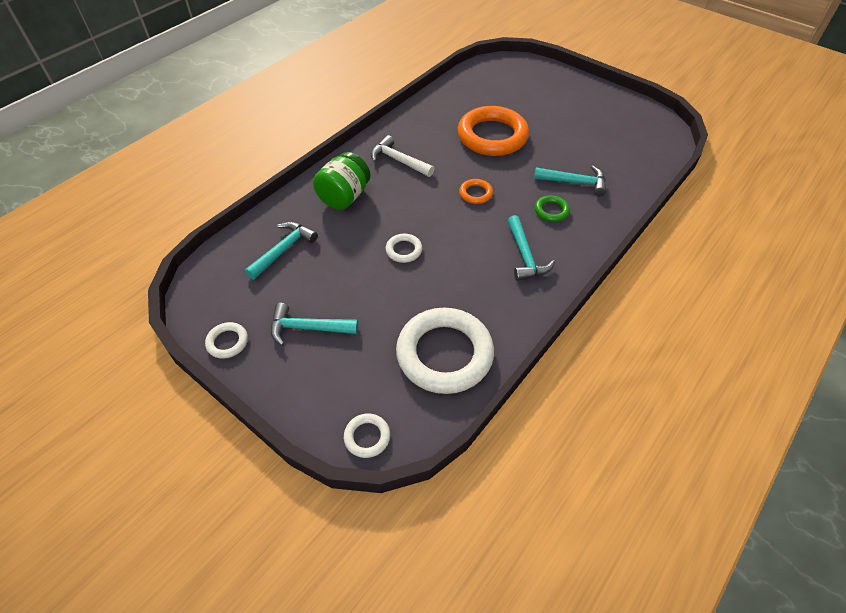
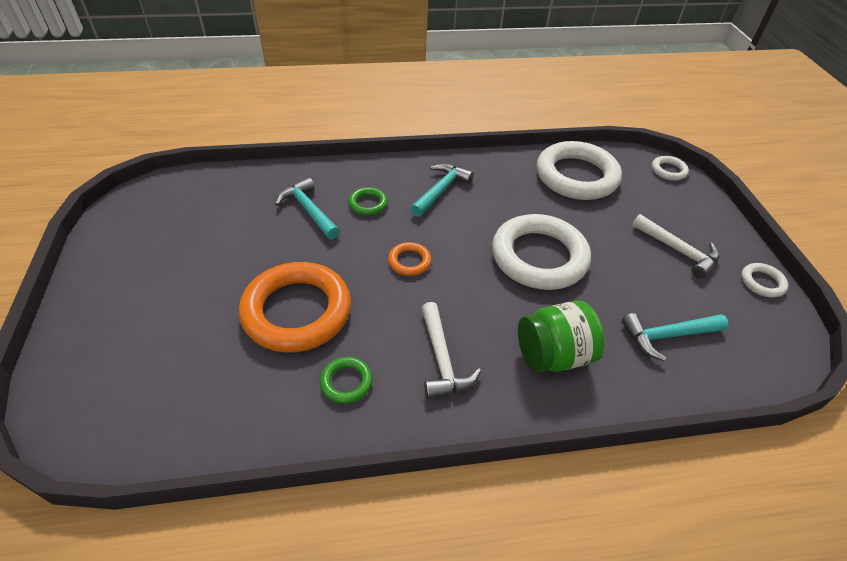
camera: 140 degrees left, 5 degrees down
turquoise hammer [271,303,358,346] -> white hammer [632,214,720,278]
white ring [386,234,422,263] -> white ring [492,214,591,290], size x2.30
none -> green ring [320,357,372,404]

